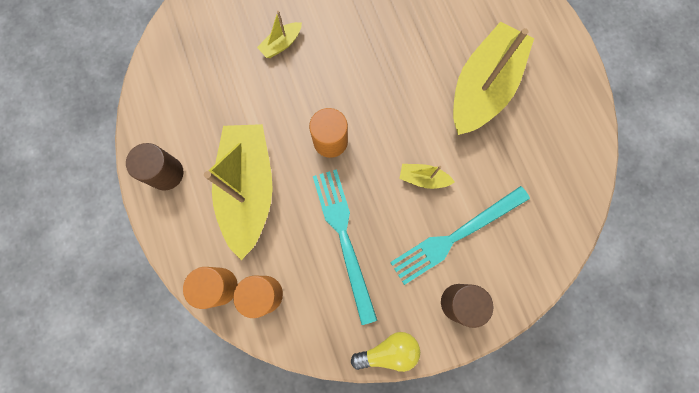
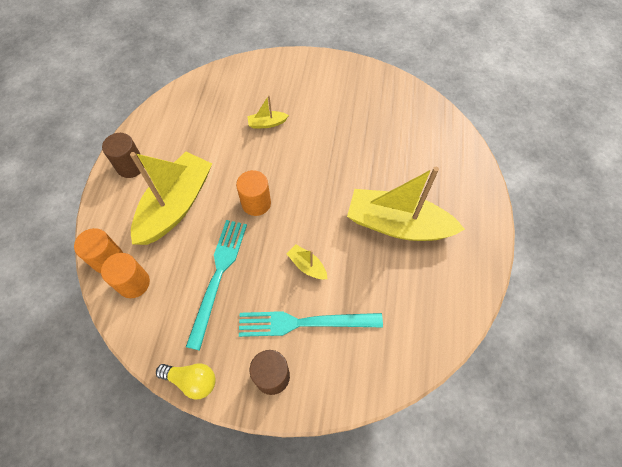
camera: 30 degrees right, 15 degrees down
yellow boat [453,21,534,135] -> yellow boat turned 135 degrees counterclockwise [347,167,465,241]

